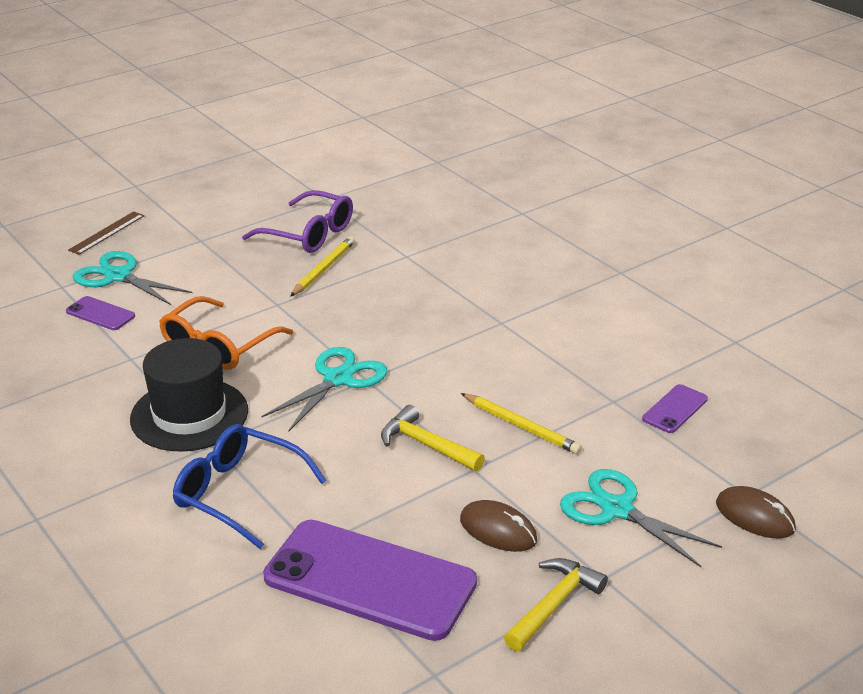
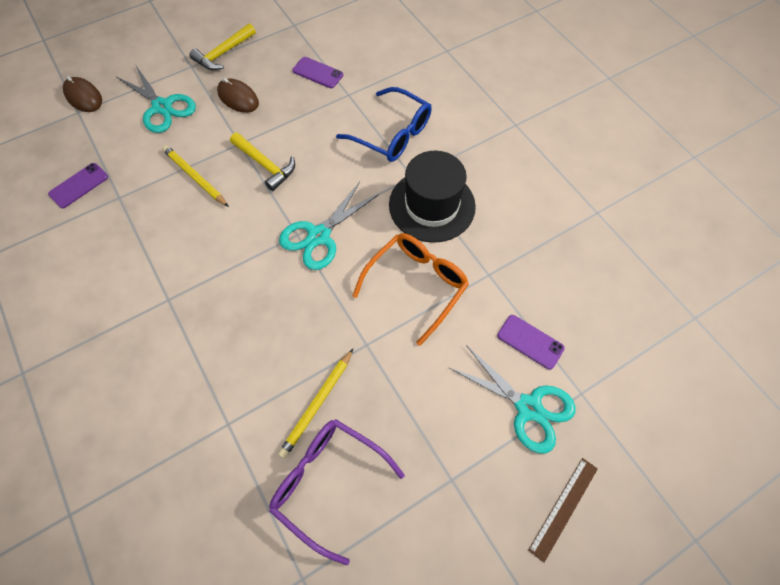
camera: 175 degrees left, 30 degrees up
purple phone [263,520,477,641] -> purple phone [292,57,343,88], size x0.44

